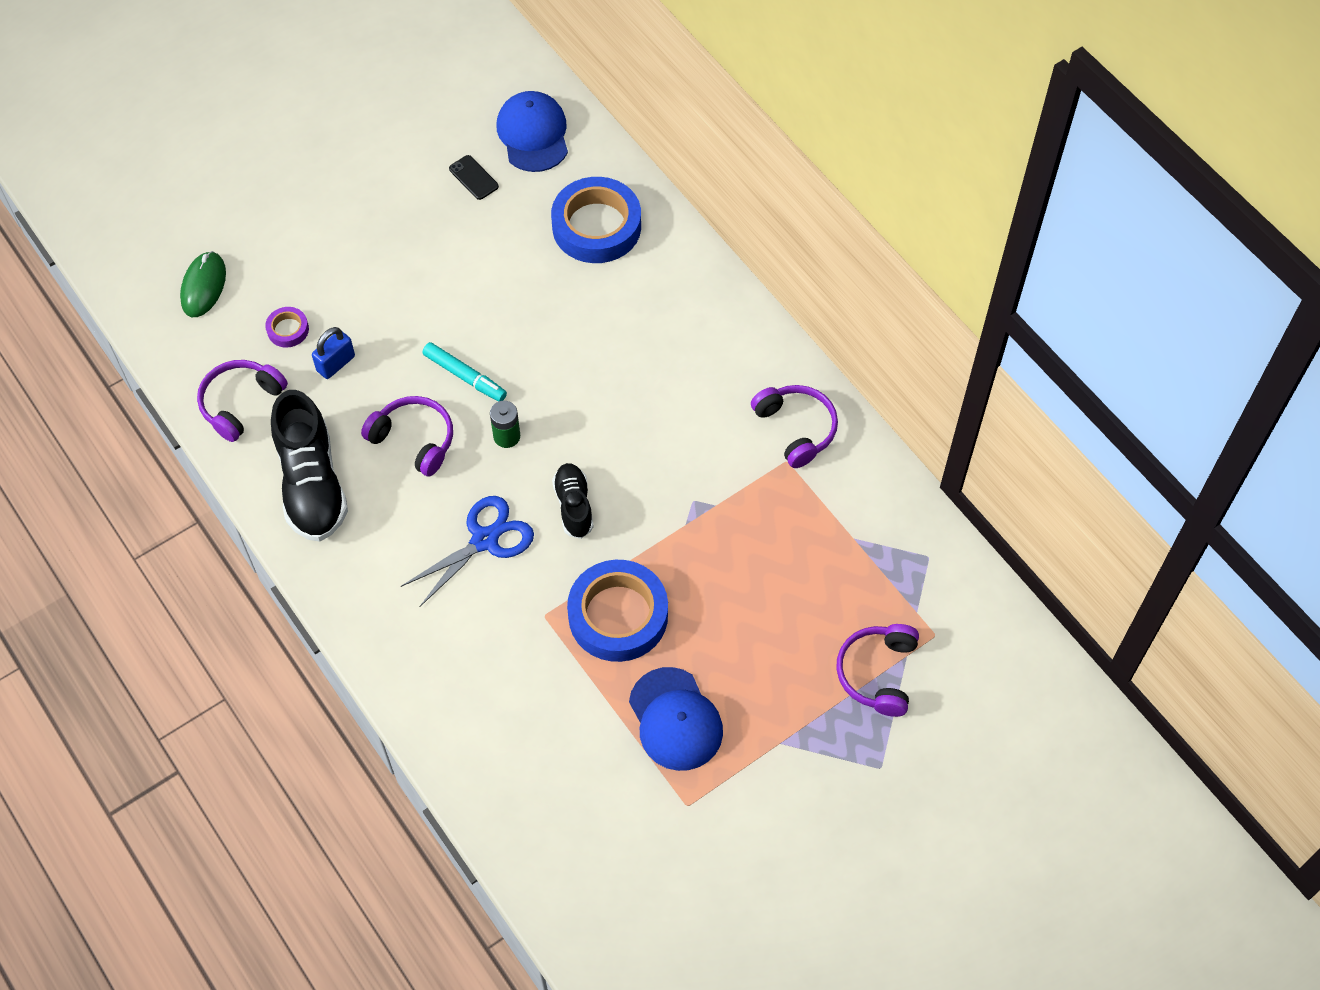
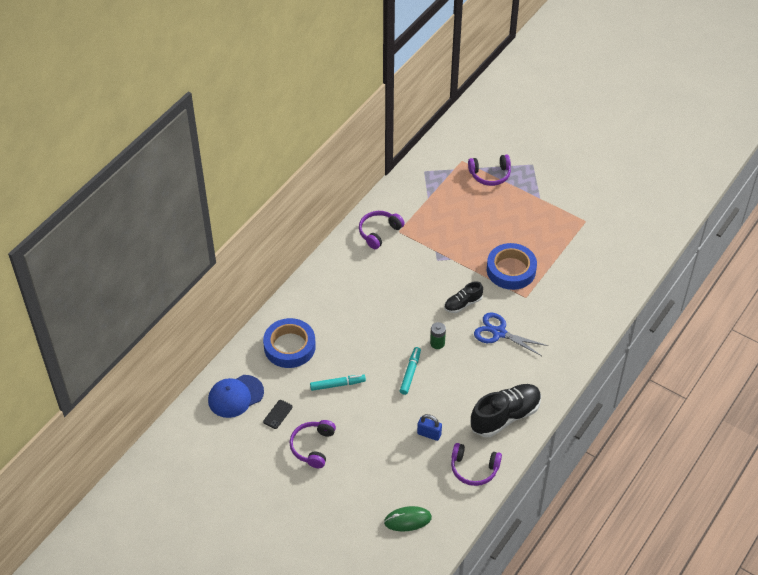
camera: 110 degrees left, 10 degrees down
purple tape [265,307,309,347] -> none
purple headphones [361,396,453,476] -> purple headphones moved to [290,420,336,468]
blue cap [629,667,723,771] -> none
none -> turquoise marker [310,375,366,391]

